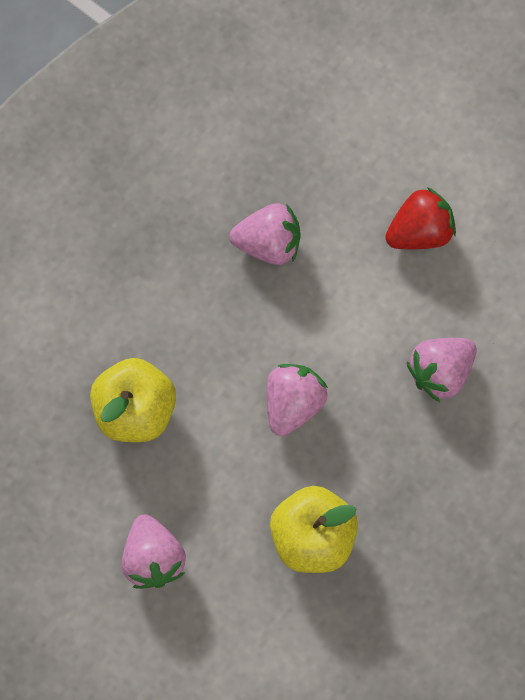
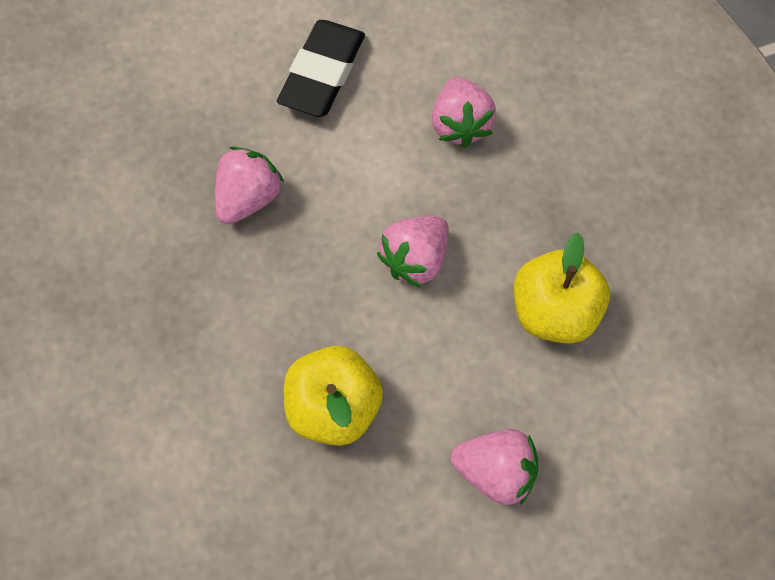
camera: 60 degrees left, 5 degrees down
pink strawberry [266,364,328,436] -> pink strawberry turned 105 degrees counterclockwise [377,216,449,288]
red strawberry [385,187,456,249] -> black eraser [277,20,365,117]

